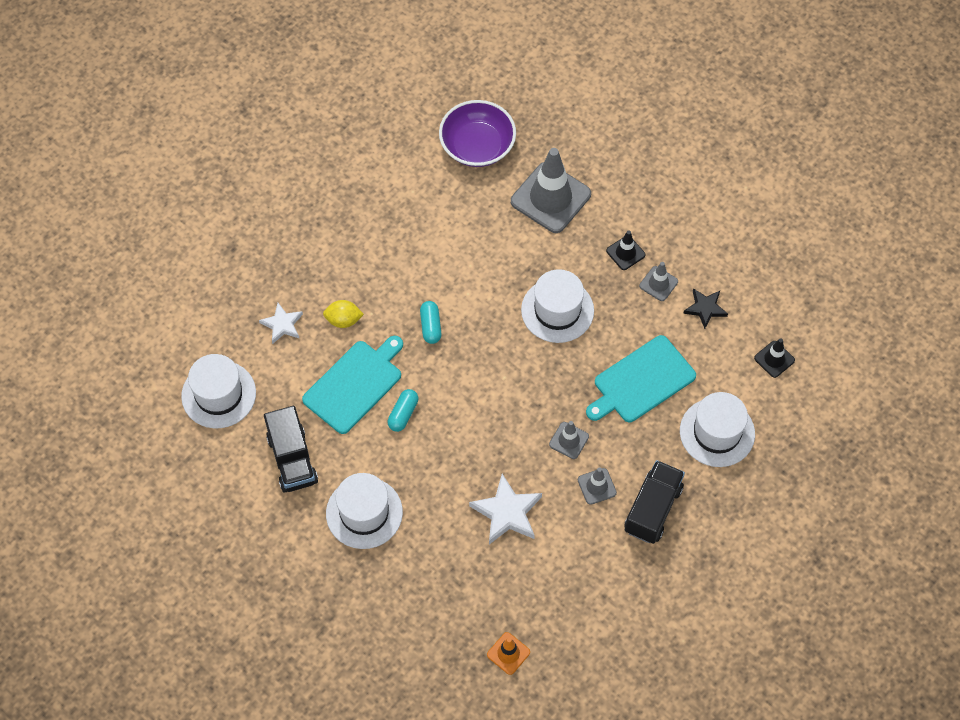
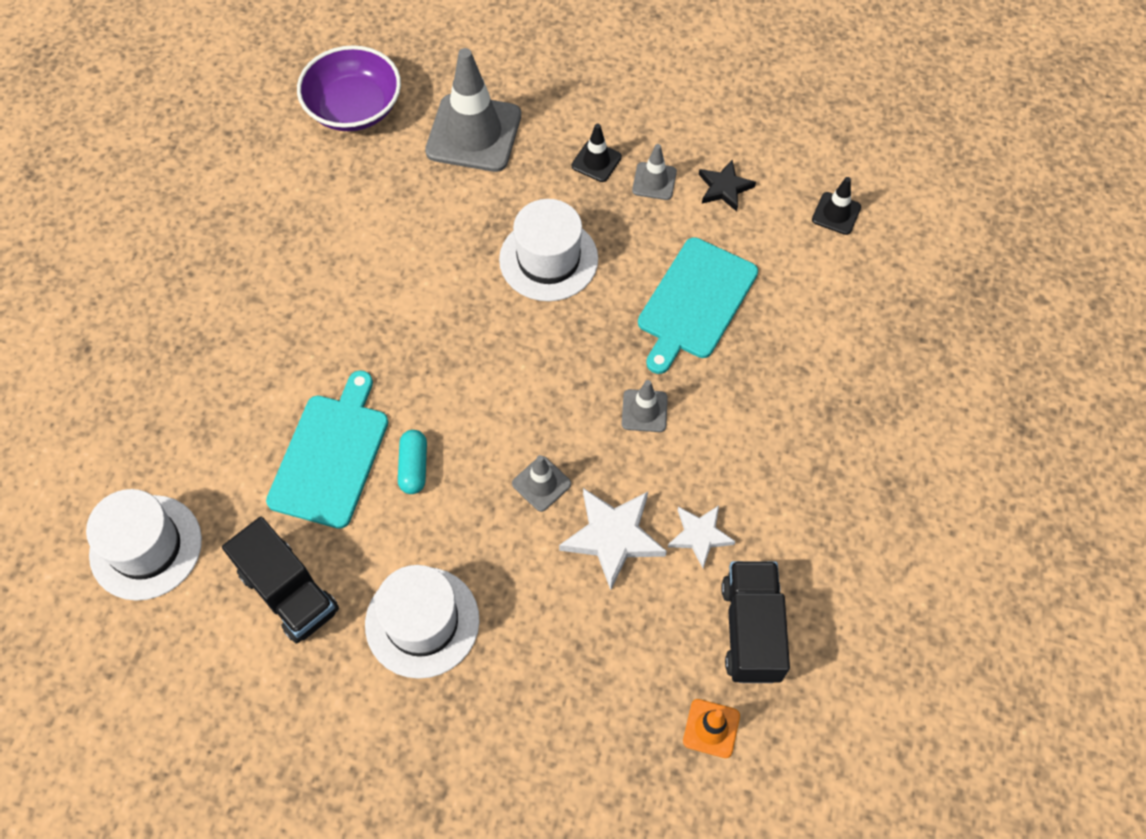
camera: 25 degrees left, 0 degrees up
white star [259,303,303,344] -> white star moved to [668,505,736,568]
yellow lemon [323,300,364,328] -> none
turquoise capsule [420,301,442,344] -> none
grey traffic cone [578,467,617,505] -> grey traffic cone moved to [512,455,571,512]
black truck [625,460,685,544] -> black truck moved to [721,561,790,683]
white hat [680,392,755,467] -> none

